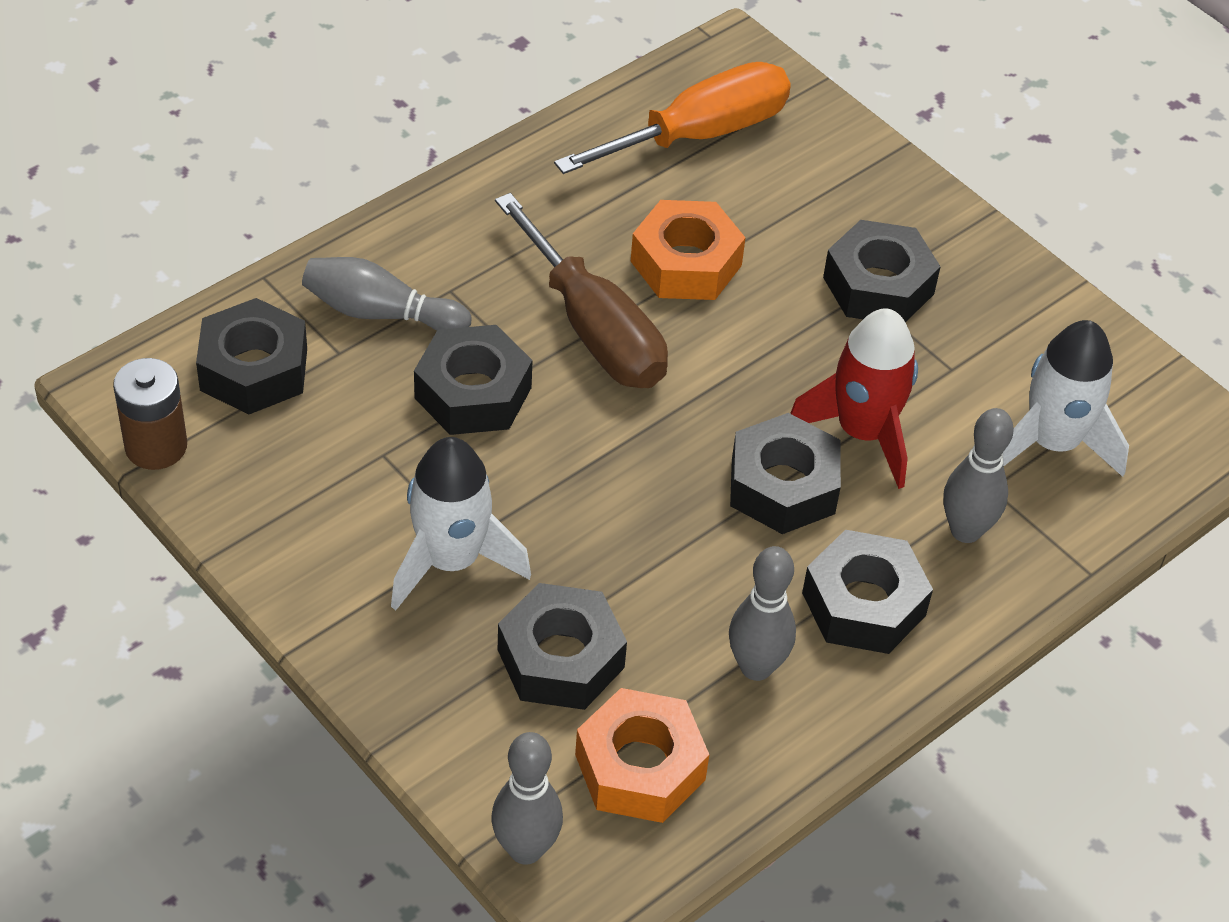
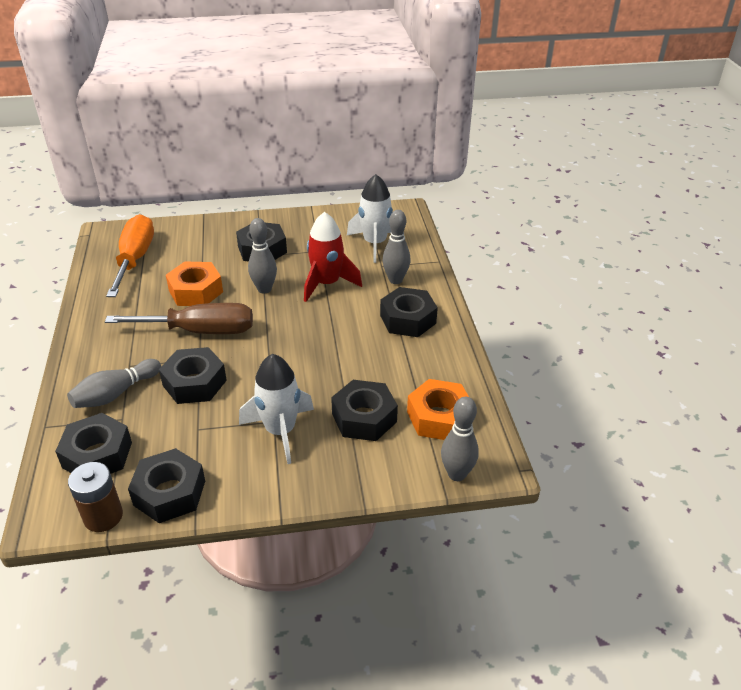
camera: 55 degrees left, 10 degrees down
grey bowling pin [729,546,796,681] -> grey bowling pin moved to [248,218,277,294]
black nut [730,413,841,534] -> black nut moved to [128,448,205,523]

